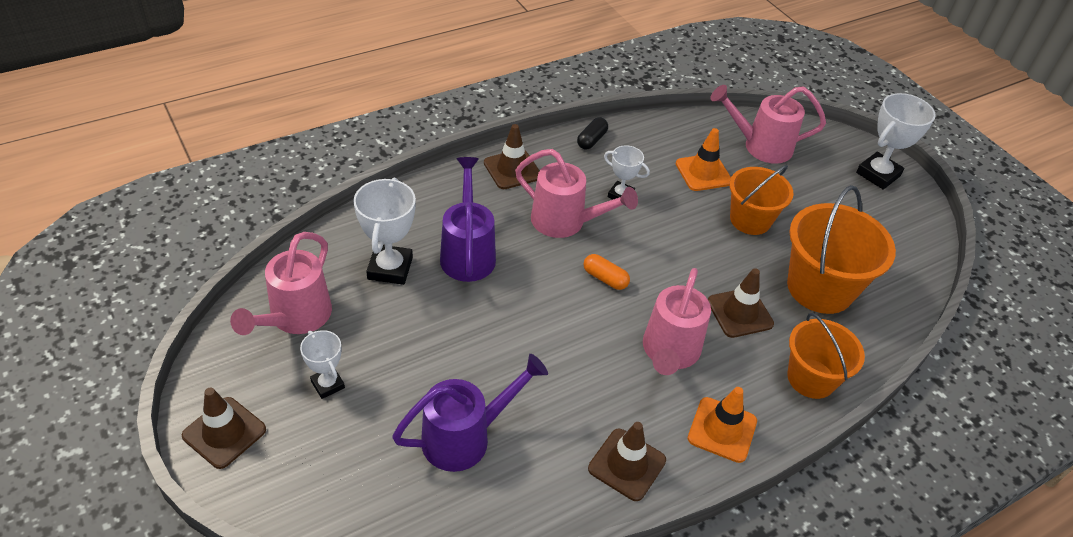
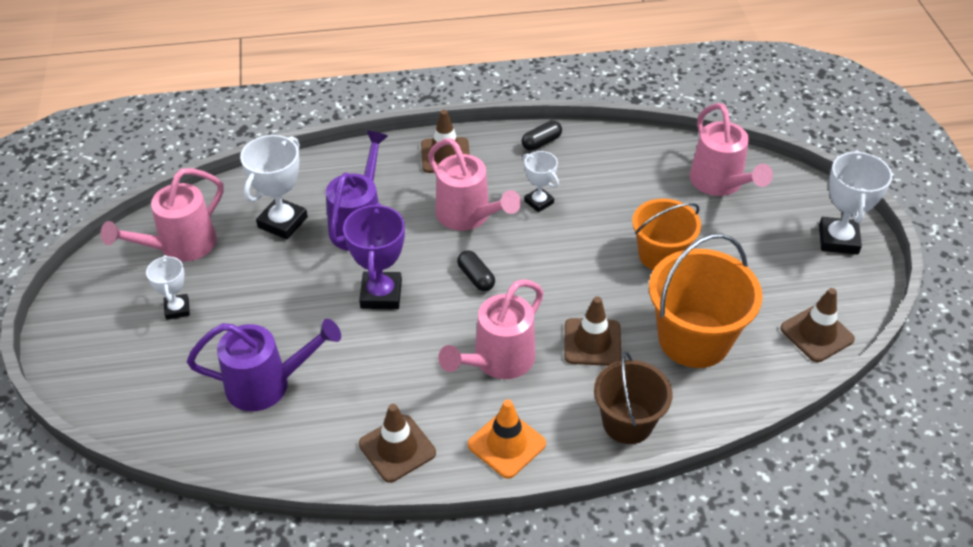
camera: 25 degrees right, 0 degrees up
brown traffic cone [182,388,266,469] -> brown traffic cone moved to [780,288,855,362]
orange capsule [583,254,630,290] -> black capsule [457,250,495,291]
orange traffic cone [676,128,731,191] -> none
pink watering can [710,85,826,164] -> pink watering can turned 135 degrees counterclockwise [690,103,773,196]
orange bucket [787,313,865,399] -> brown bucket [594,351,673,444]
white trophy [856,93,936,190] -> white trophy turned 60 degrees counterclockwise [819,150,892,255]
none -> purple trophy [343,203,405,309]

